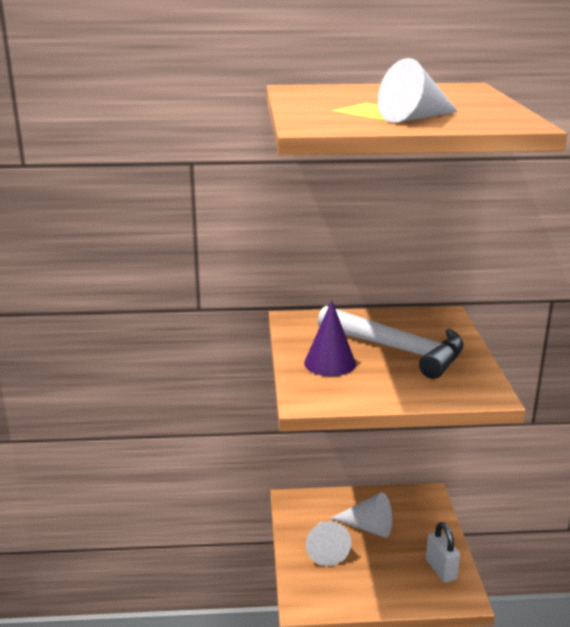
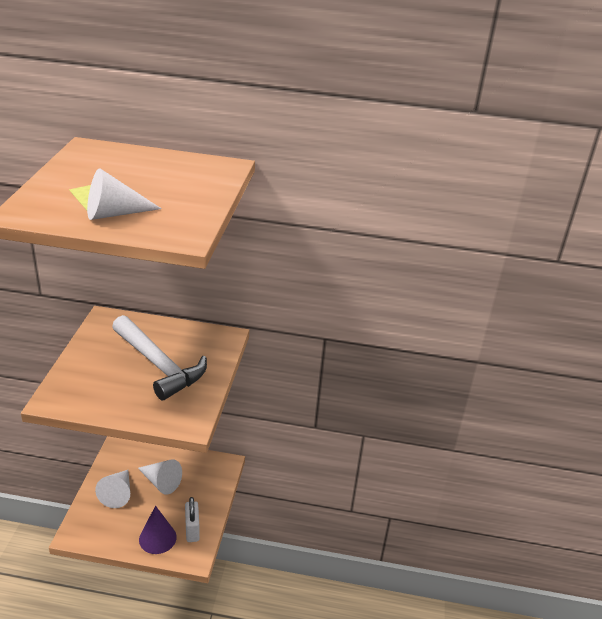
camera: 10 degrees right, 10 degrees up
purple cone [304,300,356,376] -> purple cone moved to [139,506,177,554]

